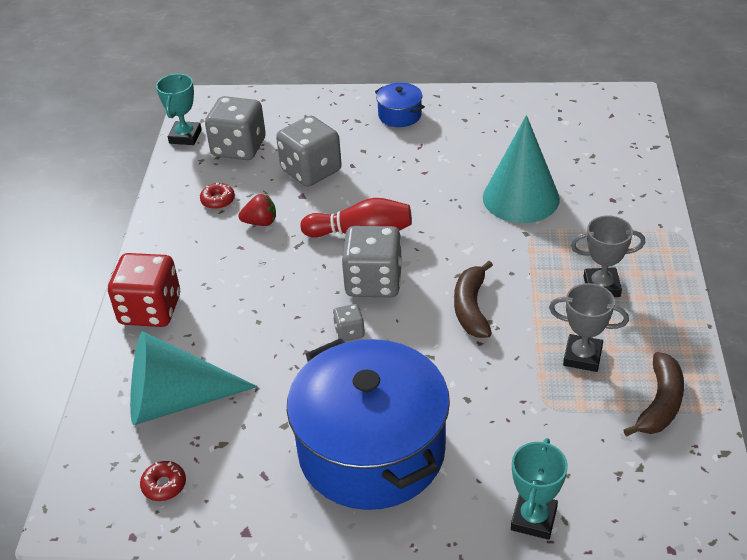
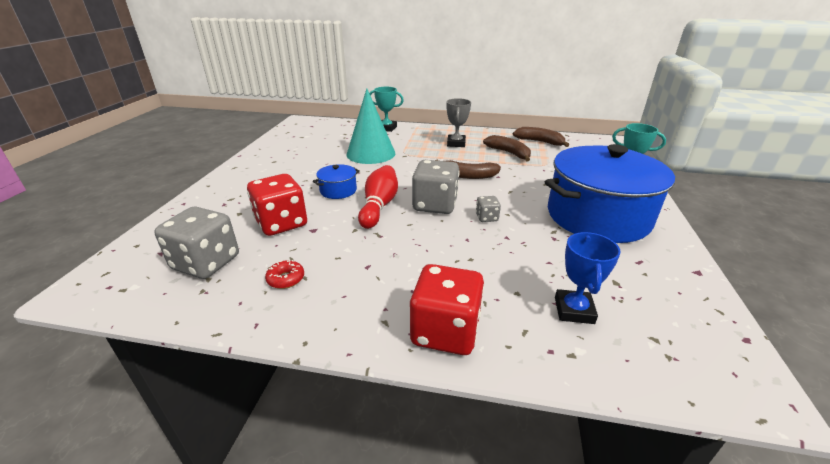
camera: 85 degrees left, 10 degrees down
turquoise cone [130,331,258,425] -> blue trophy [555,232,621,324]
red donut [140,461,186,501] -> none
turquoise trophy [156,74,202,145] -> turquoise trophy moved to [369,87,404,132]
red strawberry [238,194,276,226] -> none
grey dice [276,116,342,187] -> red dice [247,174,307,236]
blue pot [375,83,425,127] -> blue pot moved to [313,164,360,199]
grey trophy [549,283,629,372] -> brown banana [483,135,531,161]

